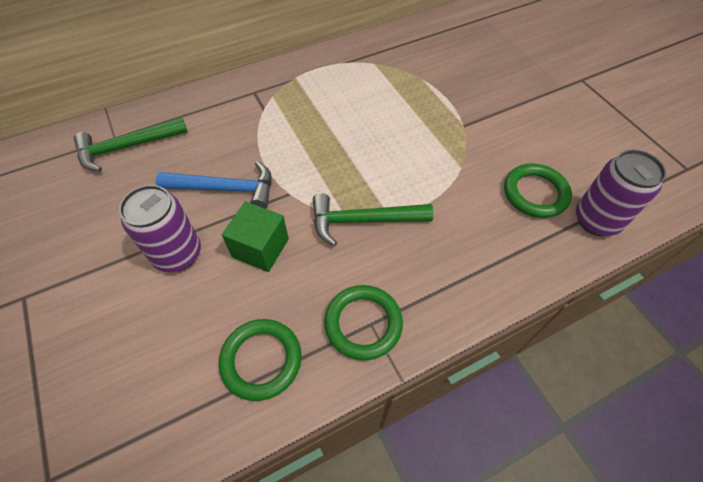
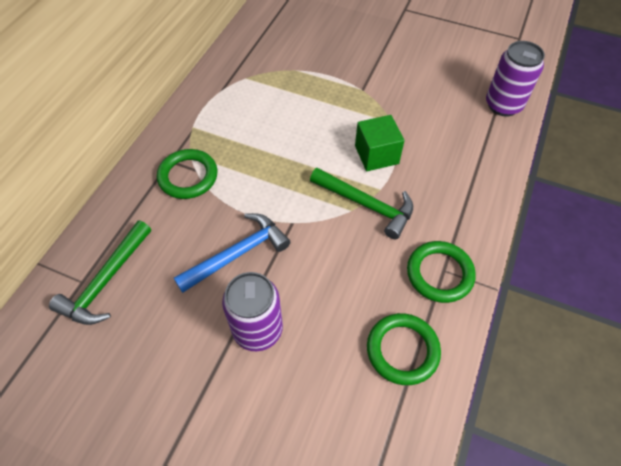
camera: 40 degrees left, 0 degrees up
green cube [222,201,289,272] -> green cube moved to [355,115,404,171]
green hammer [313,193,434,246] -> green hammer turned 105 degrees counterclockwise [310,168,413,239]
green ring [504,164,572,218] -> green ring moved to [157,149,218,199]

